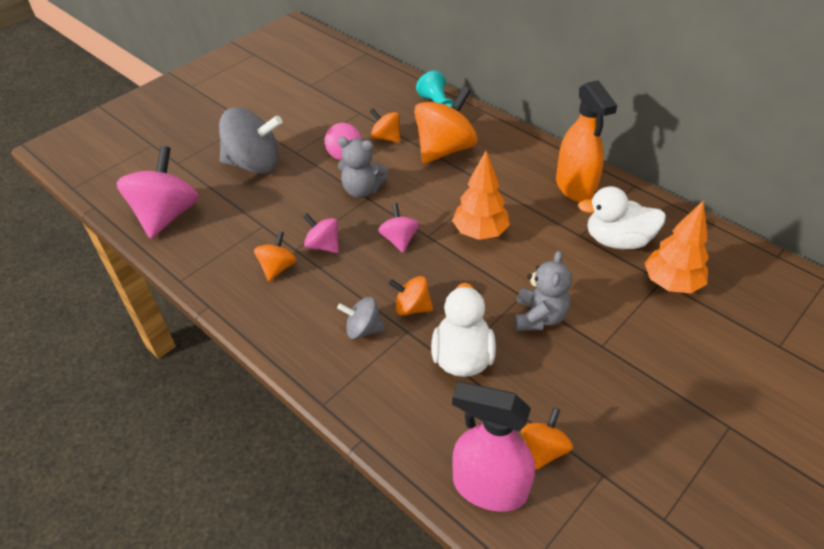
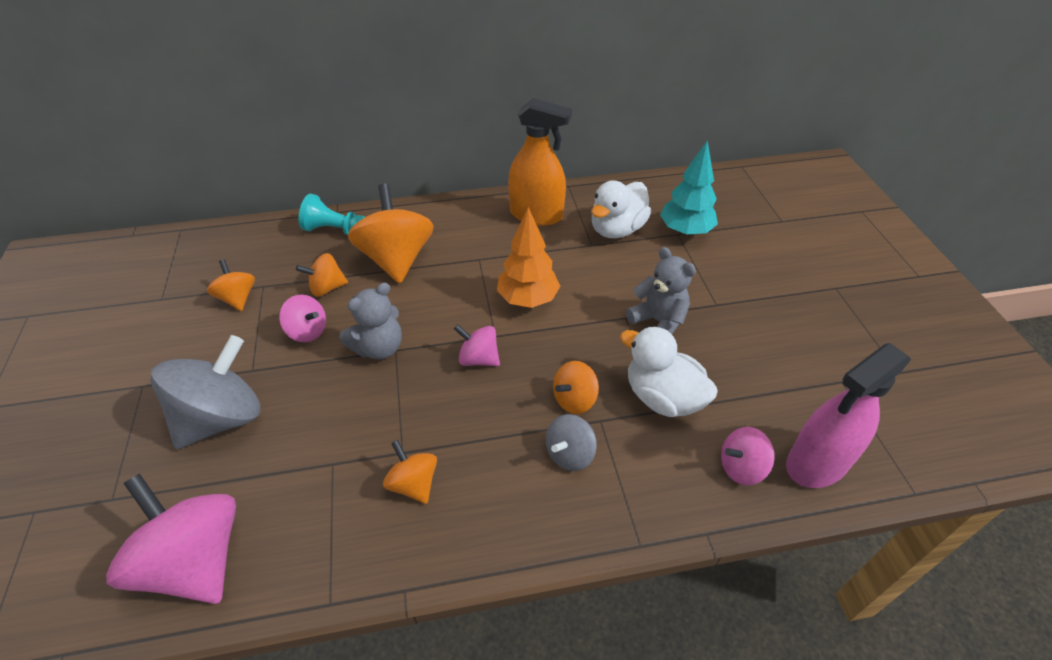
camera: 55 degrees left, 0 degrees up
pink spinning top [303,213,339,253] -> pink spinning top moved to [721,427,775,485]
orange spinning top [521,408,573,470] -> orange spinning top moved to [207,259,255,311]
orange tree [644,201,709,293] -> turquoise tree [660,141,718,236]

